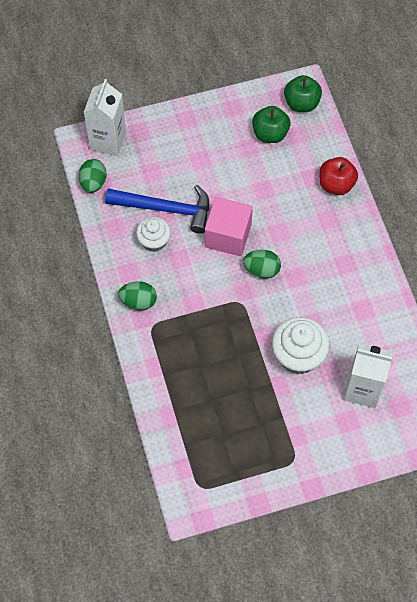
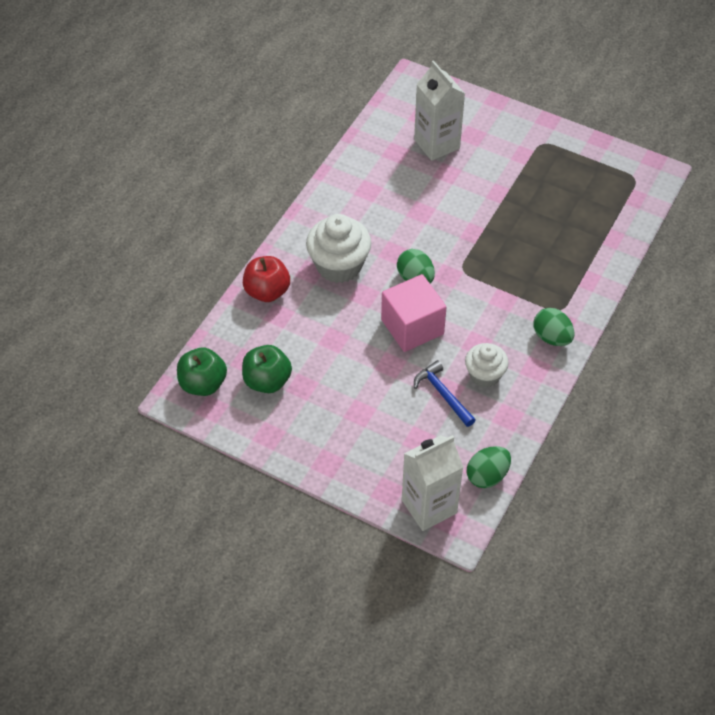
camera: 135 degrees left, 10 degrees down
blue hammer [105,185,209,234] -> blue hammer [414,360,475,427], size x0.59
white cupcake [272,317,330,374] -> white cupcake moved to [306,214,371,283]

